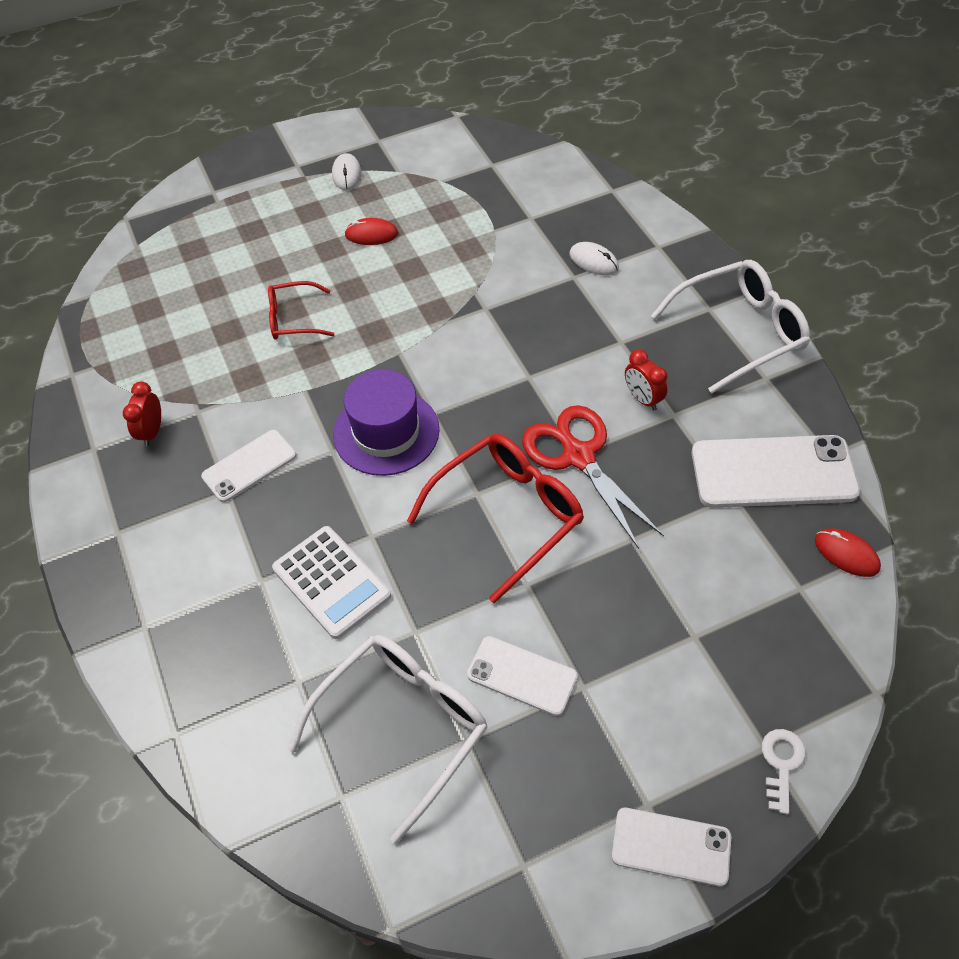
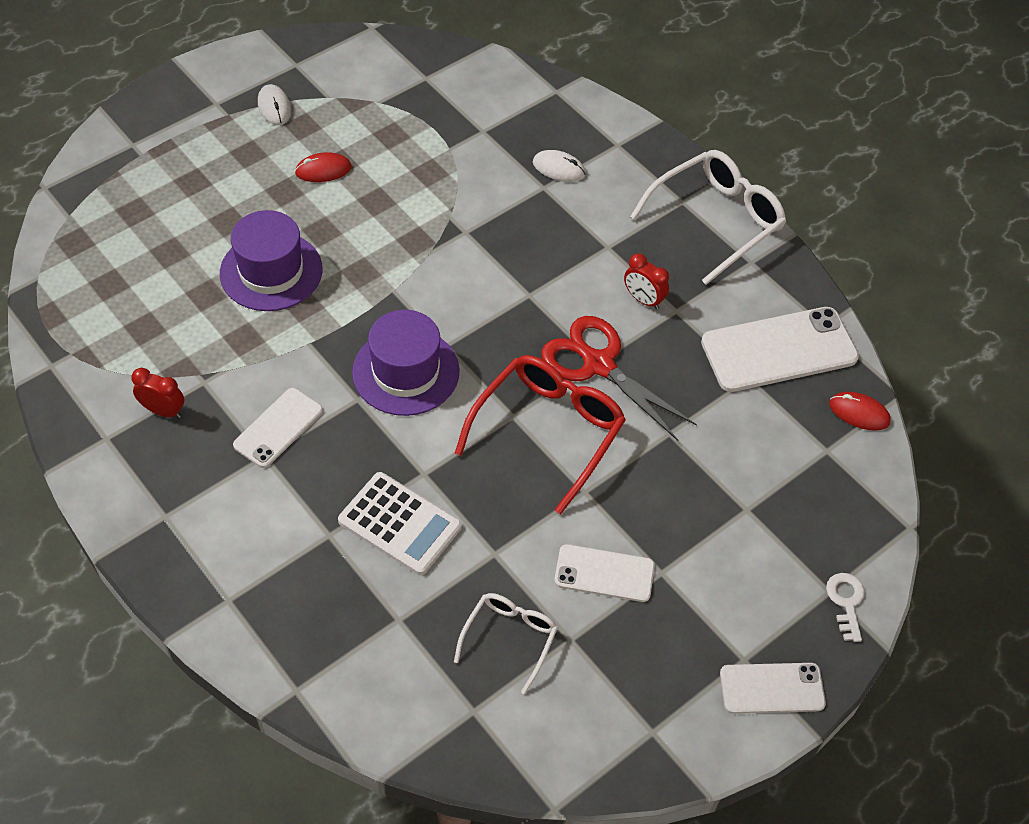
camera: 20 degrees left, 0 degrees up
red clock [123,381,161,447] -> red clock turned 120 degrees clockwise [131,368,184,418]
red glasses [268,281,334,339] -> purple hat [220,210,323,311]
white glasses [288,635,488,844] -> white glasses [454,593,558,694], size x0.57

